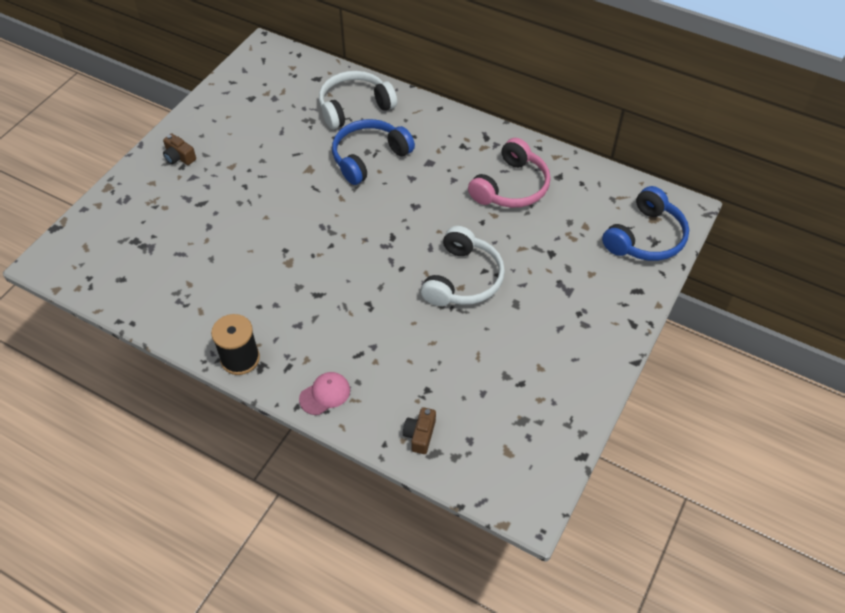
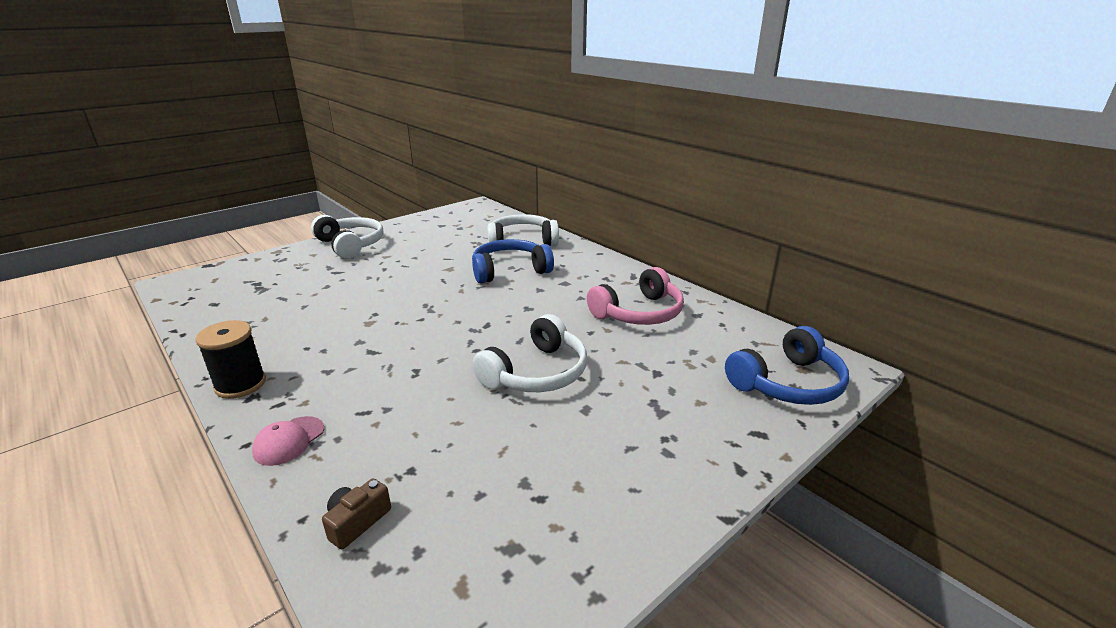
camera: 20 degrees right, 25 degrees down
brown camera [163,134,196,165] -> white headphones [311,215,383,259]
pink cap [299,372,350,415] -> pink cap turned 135 degrees clockwise [252,416,324,466]

